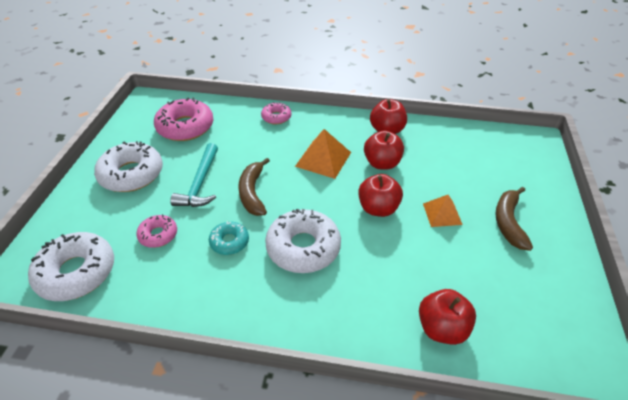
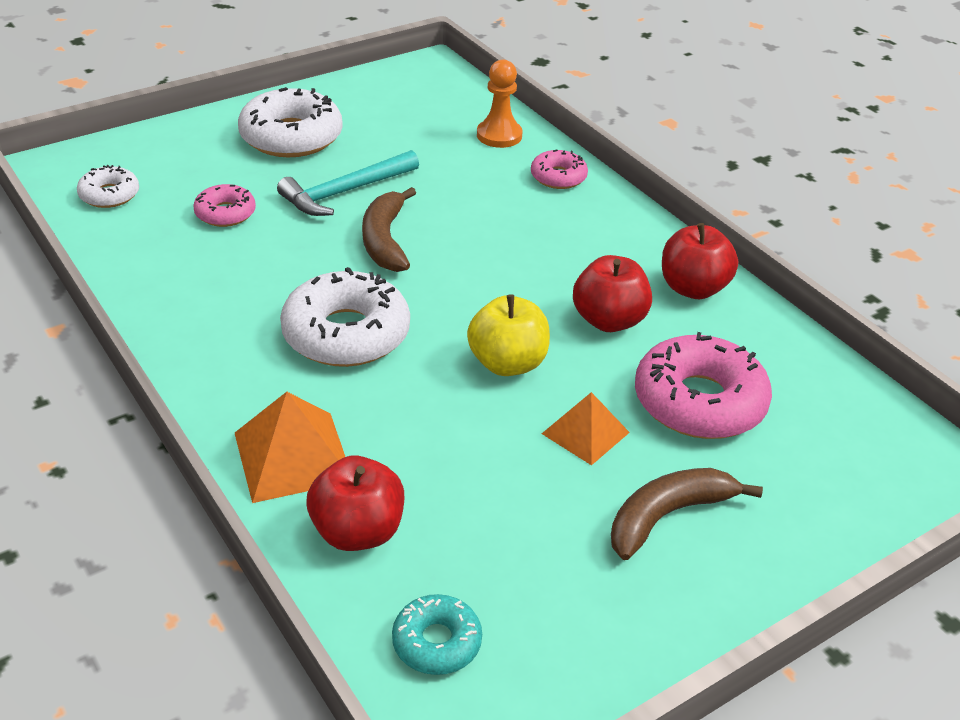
camera: 45 degrees right, 5 degrees down
white donut [28,232,114,301] -> white donut [77,165,139,208], size x0.54
pink donut [154,98,214,141] -> pink donut moved to [635,332,772,439]
turquoise donut [209,221,249,255] -> turquoise donut moved to [392,594,482,675]
brown banana [238,158,270,216] -> brown banana turned 45 degrees counterclockwise [362,187,416,272]
orange pyramid [295,129,351,179] -> orange pyramid moved to [235,392,345,503]
red apple [358,174,403,217] -> yellow apple [467,294,550,376]
none -> orange pawn [477,60,522,148]

